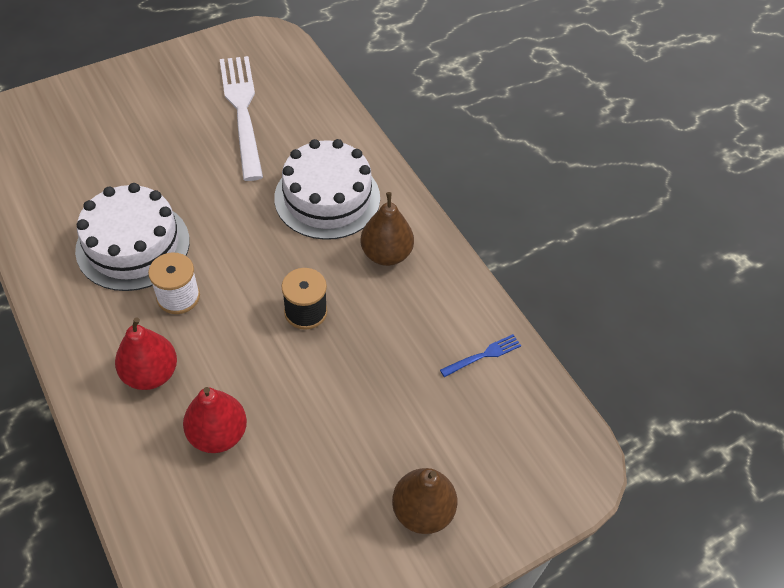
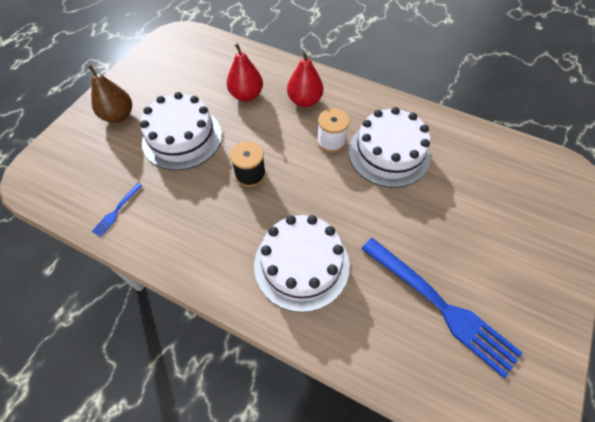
camera: 150 degrees right, 5 degrees up
white fork [220,56,263,181] -> blue fork [361,238,522,378]
brown pear [361,192,414,266] -> none
none -> white cake [140,92,222,170]

